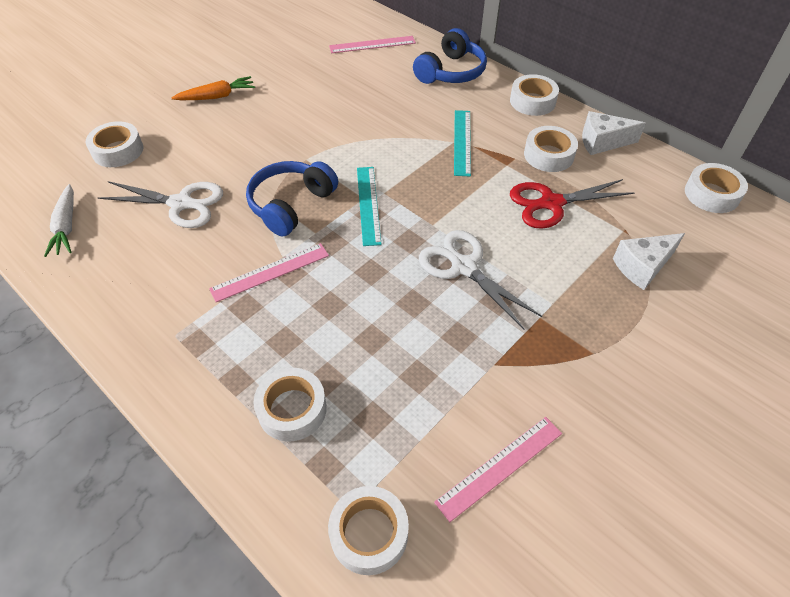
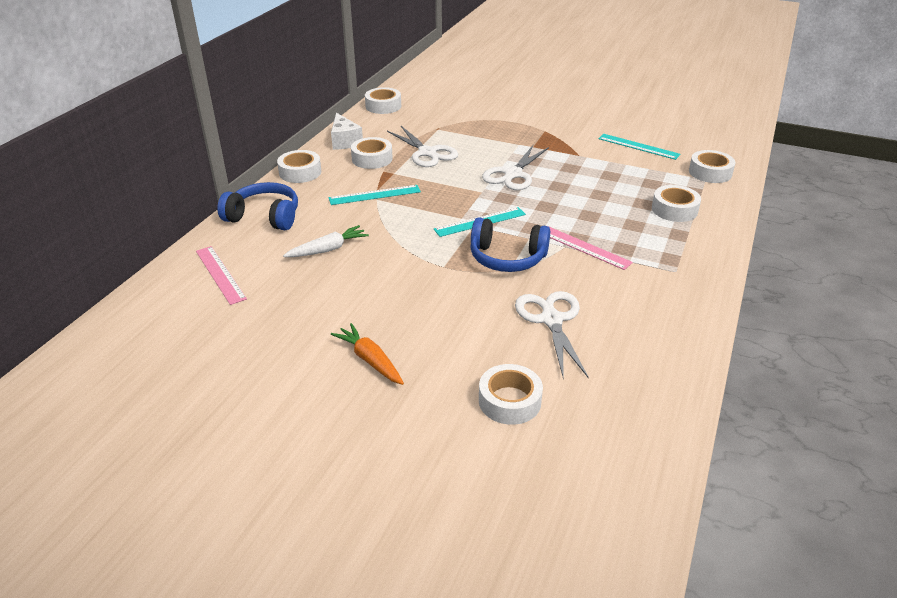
camera: 110 degrees left, 15 degrees down
white carrot [44,184,74,257] -> white carrot moved to [283,225,369,257]
pink ruler [434,417,562,522] -> turquoise ruler [598,134,681,160]
red scissors [510,179,634,229] -> white scissors [387,126,458,167]
white cheese [613,233,685,290] -> none

